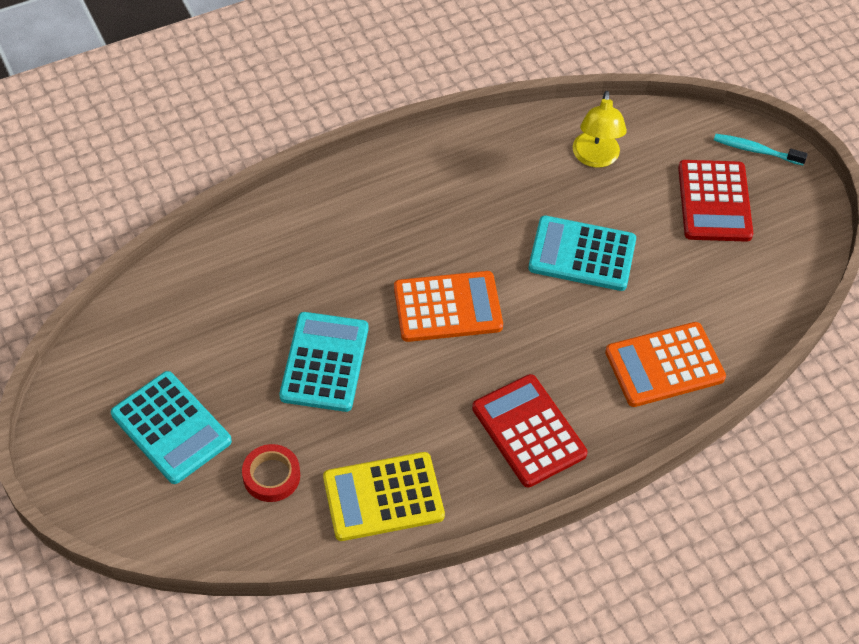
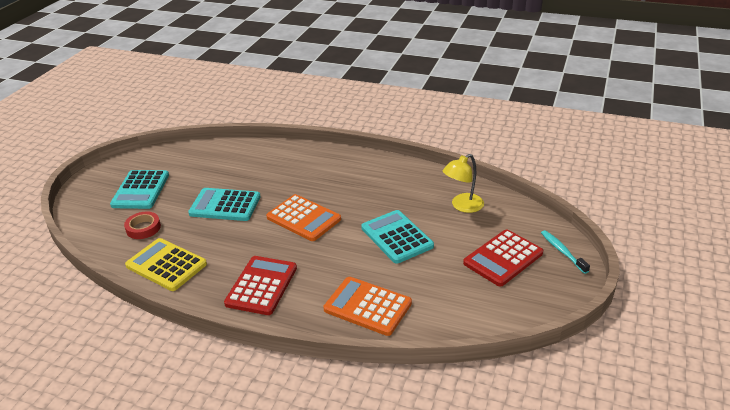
camera: 50 degrees right, 20 degrees down
turquoise calculator [279,312,368,412] -> turquoise calculator turned 135 degrees counterclockwise [188,188,261,221]

